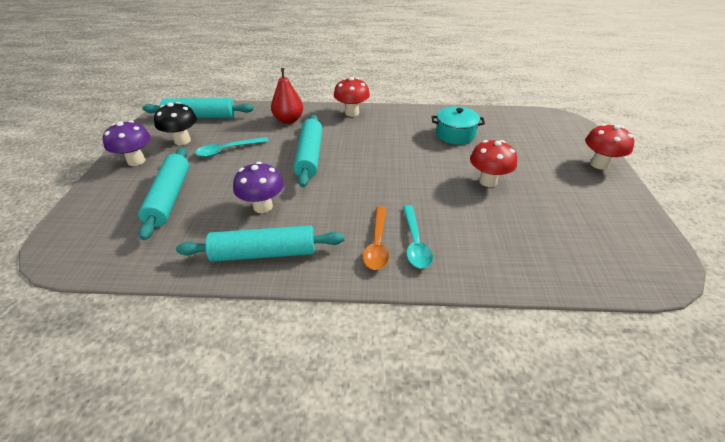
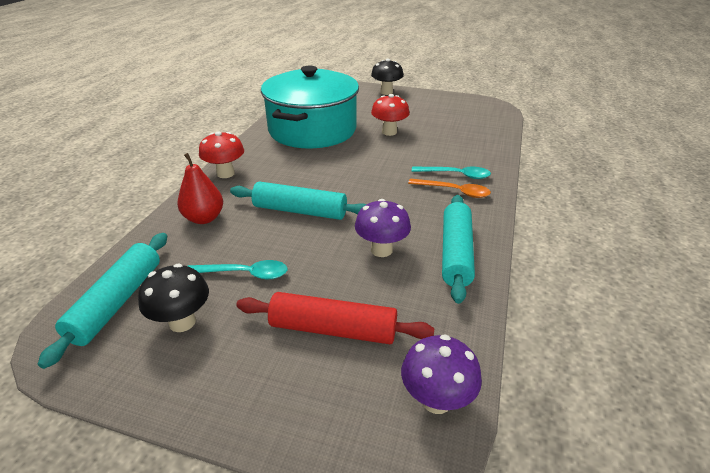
camera: 75 degrees left, 5 degrees down
purple mushroom [103,120,151,166] -> purple mushroom moved to [401,334,482,414]
turquoise rolling pin [138,147,189,240] -> red rolling pin [236,292,434,344]
turquoise spoon [195,137,269,157] -> turquoise spoon turned 75 degrees counterclockwise [188,260,288,279]
turquoise pot [432,106,485,144] -> turquoise pot [261,66,359,148], size x2.30
red mushroom [585,124,634,170] -> black mushroom [371,59,404,95]

